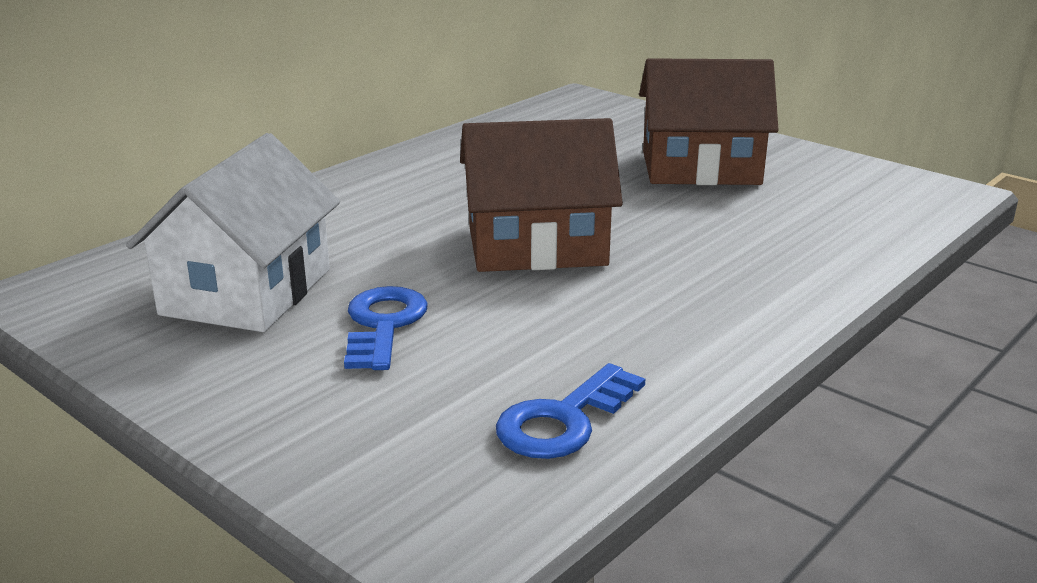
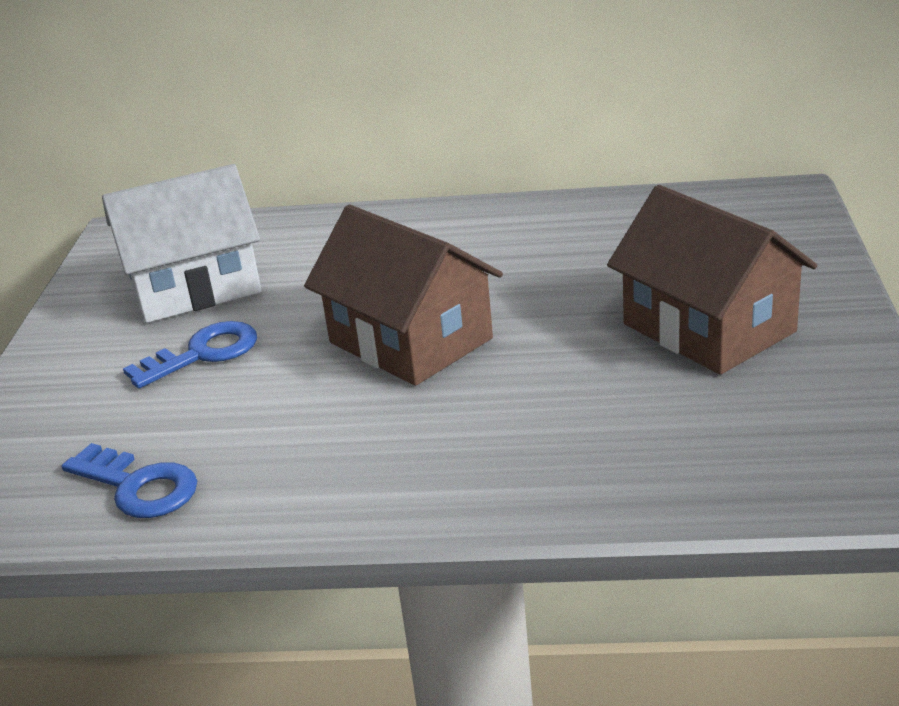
camera: 55 degrees right, 5 degrees up
blue key [496,363,645,459] -> blue key turned 150 degrees counterclockwise [61,443,197,518]

